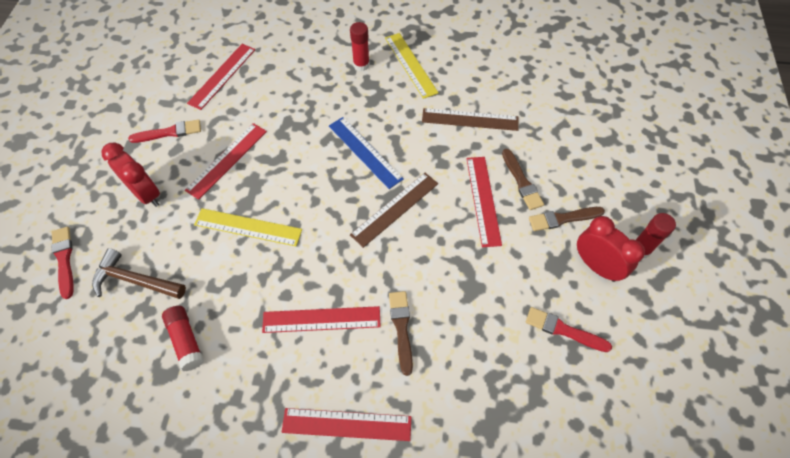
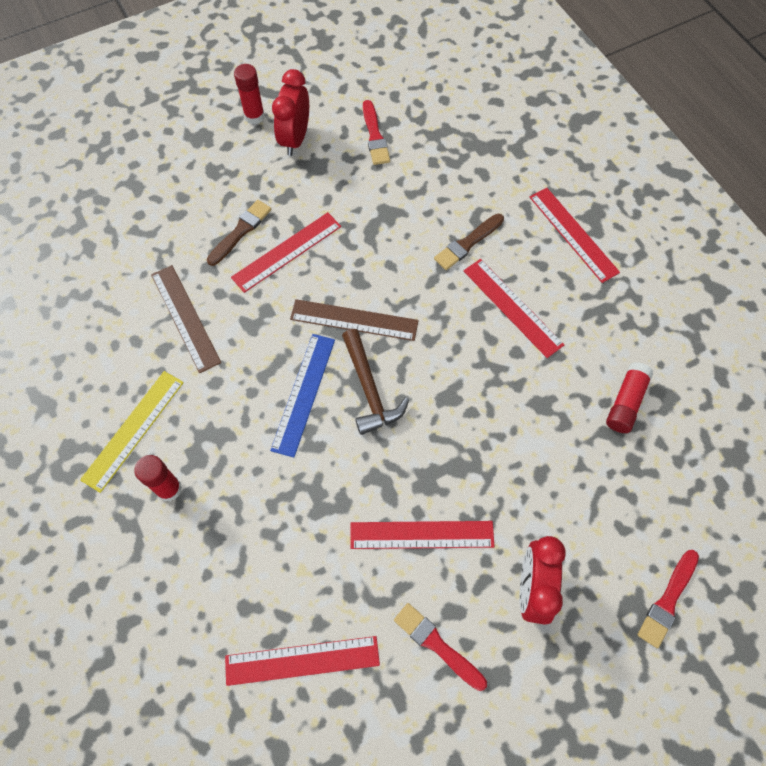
camera: 125 degrees left, 5 degrees up
brown hammer [92,248,186,299] -> brown hammer moved to [342,329,409,435]
yellow ruler [194,208,302,247] -> none
brown brush [529,207,605,231] -> none

